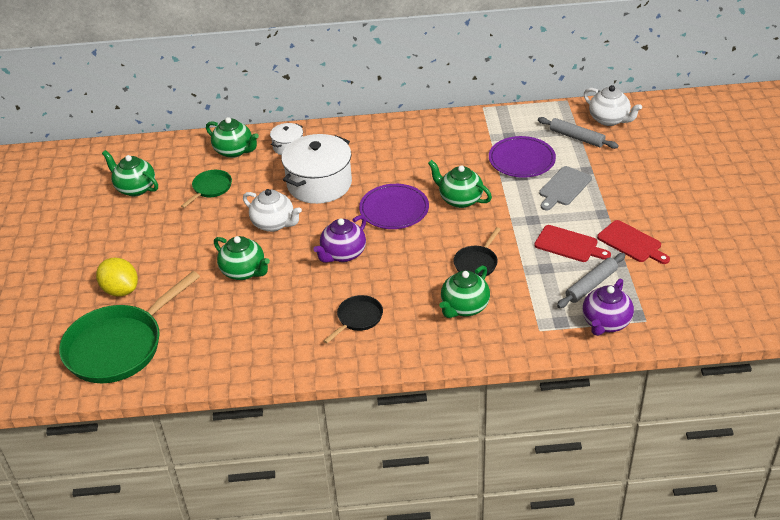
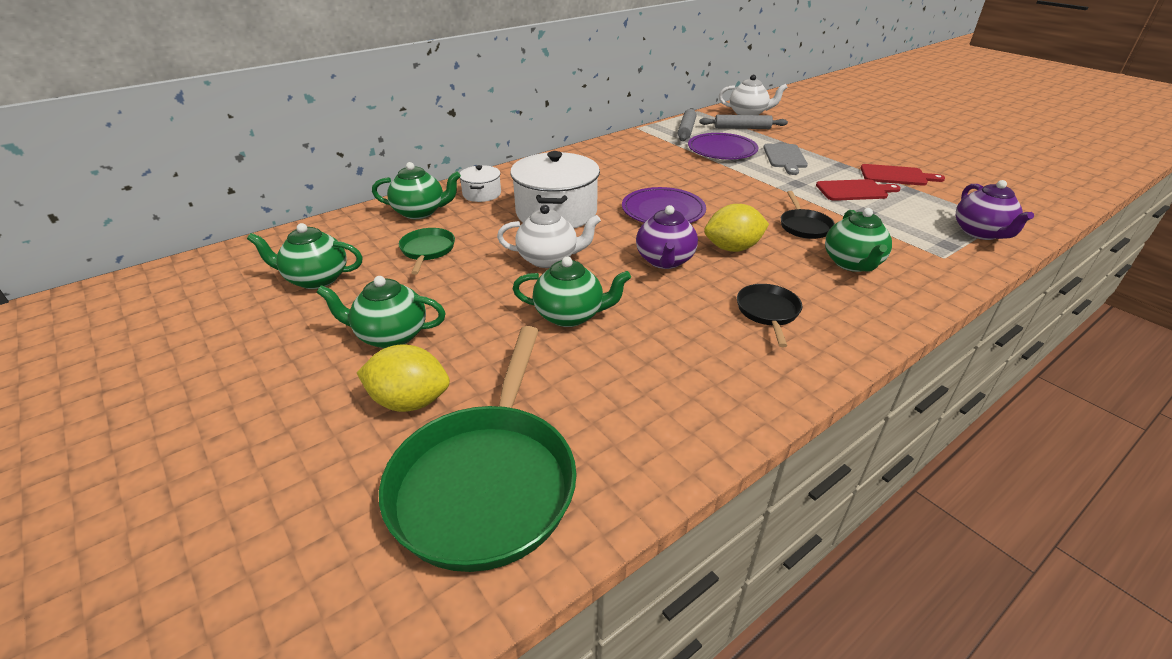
camera: 35 degrees left, 5 degrees down
green teapot [428,160,492,208] -> green teapot moved to [316,276,446,348]
grey rolling pin [557,253,625,308] -> grey rolling pin moved to [678,108,696,141]
none -> yellow lemon [704,204,769,252]

